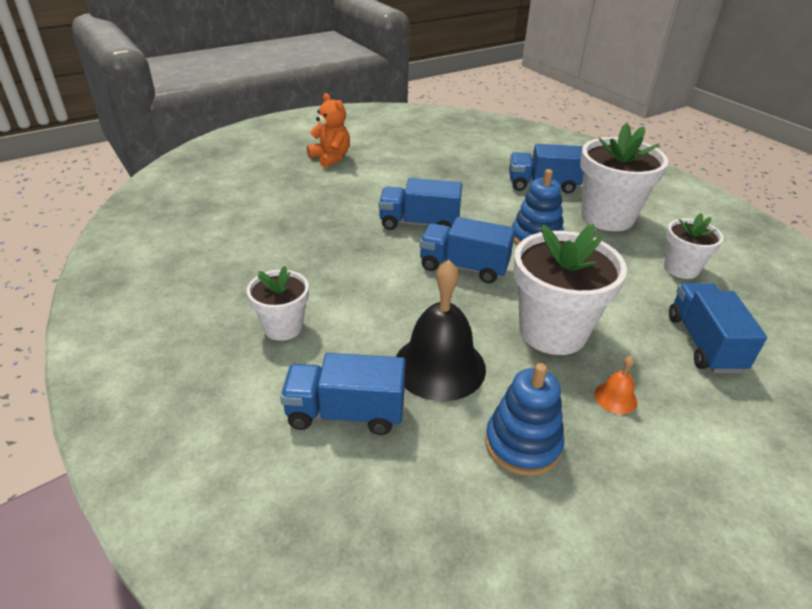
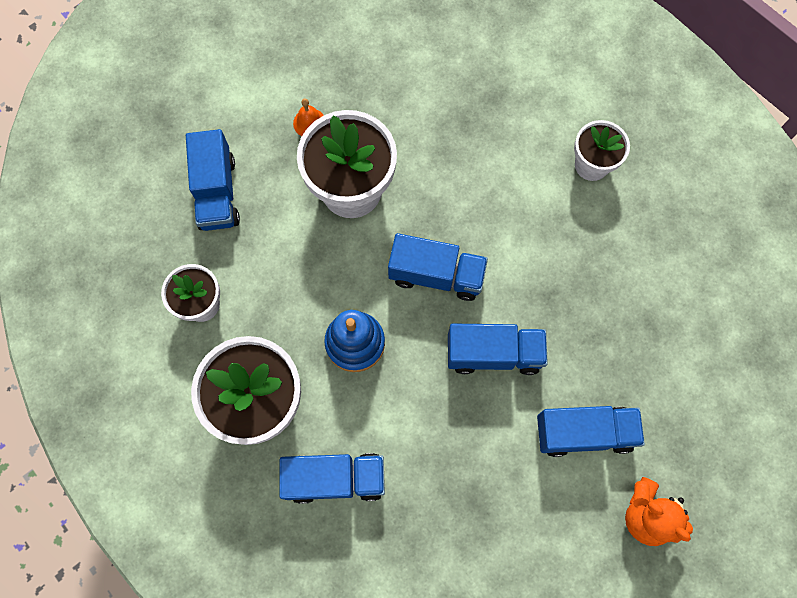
camera: 175 degrees right, 35 degrees up
blue truck [280,353,405,435] -> blue truck moved to [537,406,645,457]
black bell [396,260,486,401] -> none
blue stacking toy [485,363,564,476] -> none

